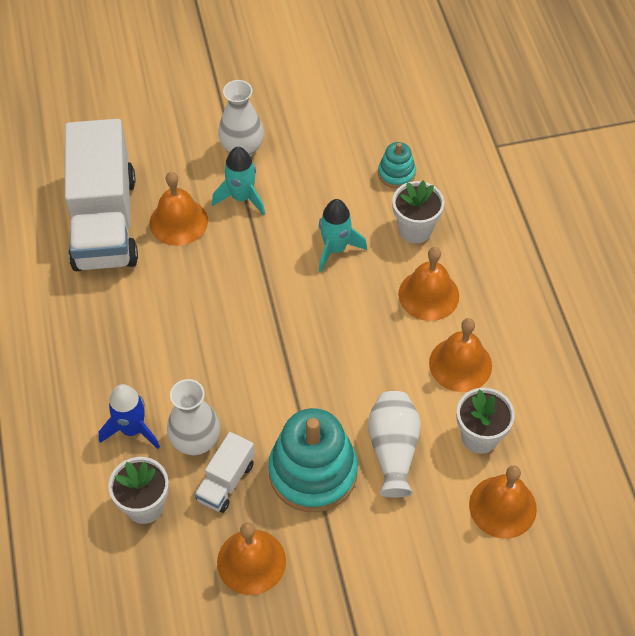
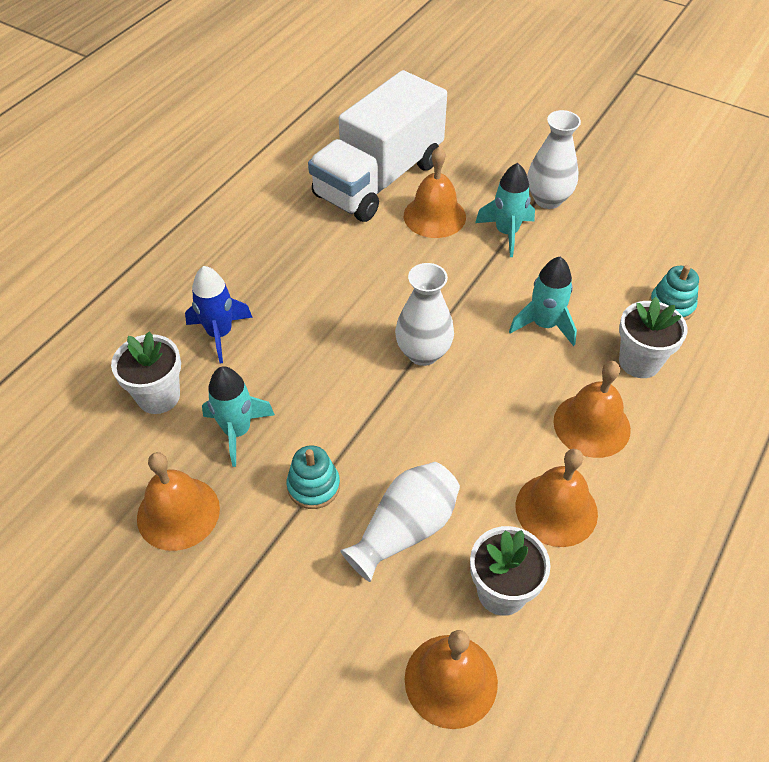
camera: 45 degrees right, 5 degrees down
white vase [167,379,220,455] -> white vase moved to [395,263,454,366]
white truck [195,432,255,513] -> turquoise rocket [202,366,275,467]
turquoise stacking toy [268,408,358,512] -> turquoise stacking toy [287,445,340,509], size x0.49

